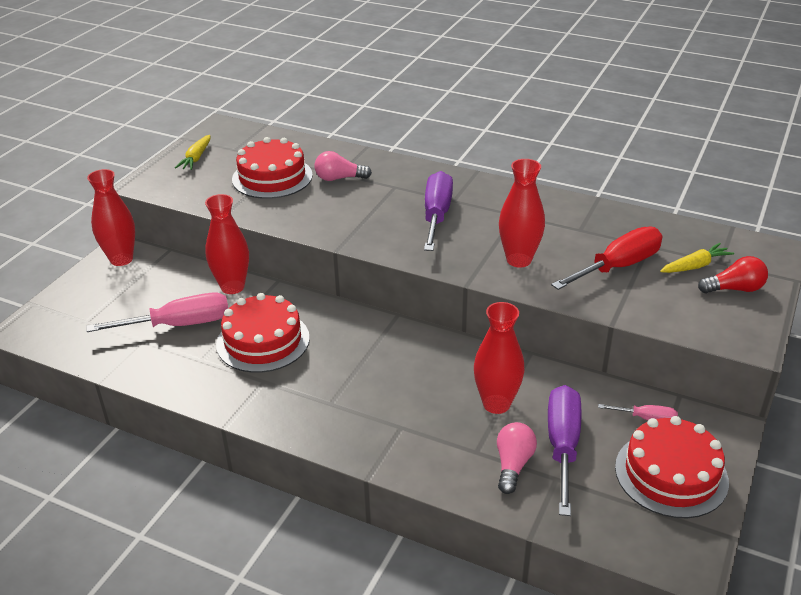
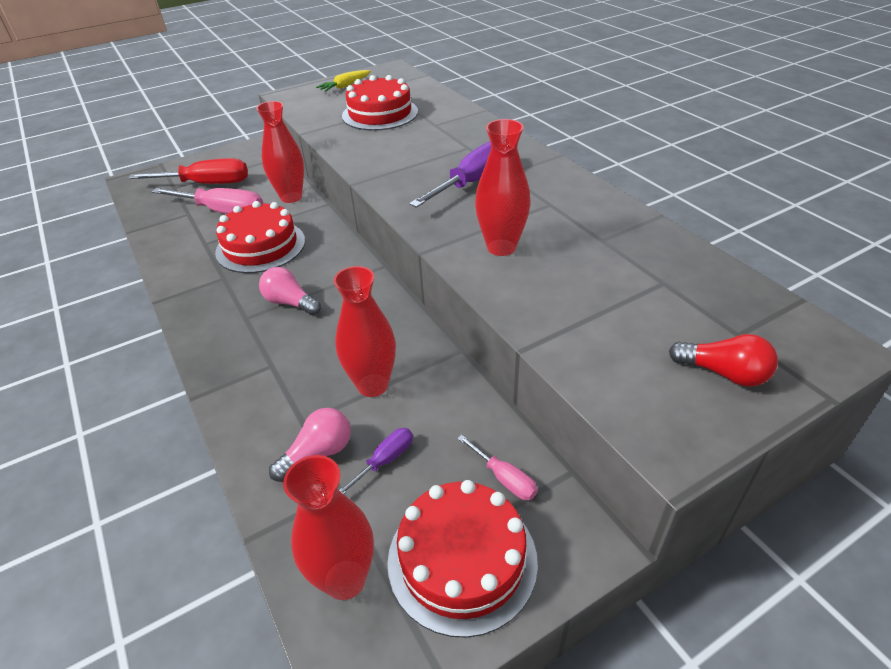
camera: 35 degrees right, 5 degrees up
red vase [87,169,135,266] -> red vase moved to [283,455,374,600]
pink light bulb [315,151,372,181] -> pink light bulb moved to [259,267,321,315]
purple screwdriver [548,385,581,516] -> purple screwdriver [339,428,413,494], size x0.49
red screwdriver [551,226,663,290] -> red screwdriver moved to [128,158,248,184]
yellow carrot [660,243,734,273] -> none

